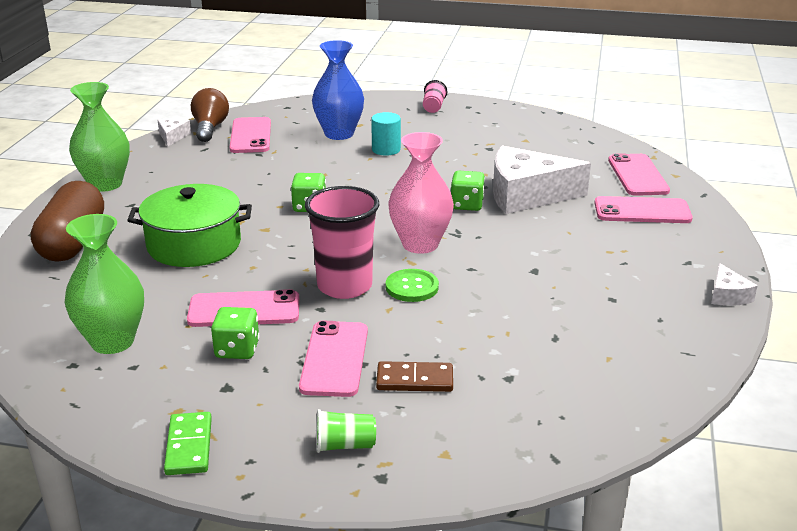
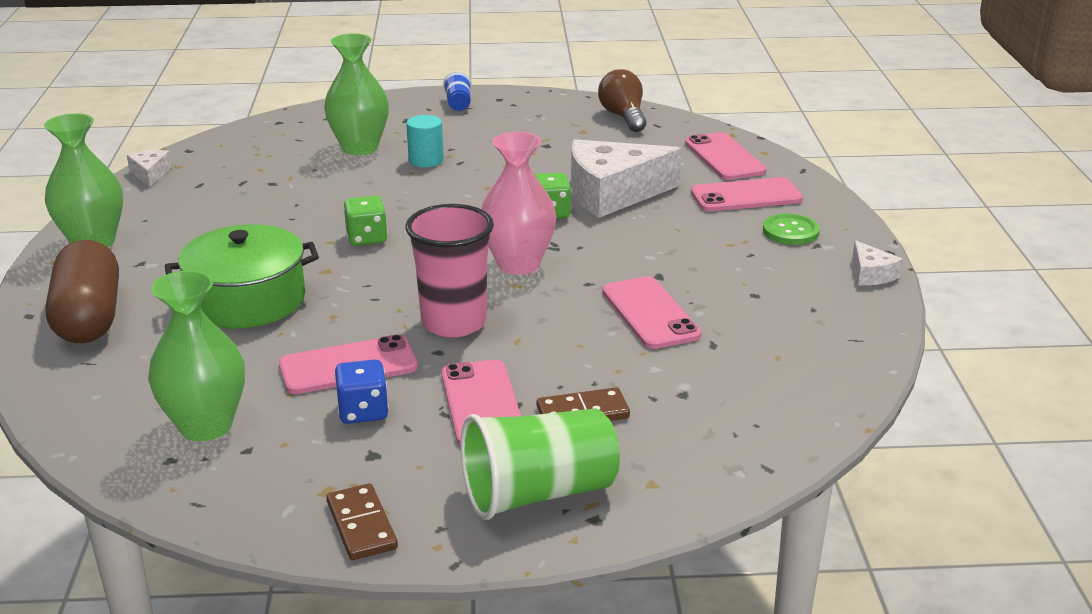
camera: 15 degrees left, 0 degrees up
green domino [164,412,212,475] -> brown domino [326,483,398,560]
brown light bulb [191,88,229,142] -> brown light bulb moved to [598,69,646,132]
green dice [211,307,260,359] -> blue dice [334,359,389,424]
pink phone [229,117,271,153] -> pink phone moved to [602,276,701,349]
blue vase [312,40,364,140] -> green vase [324,33,389,155]
green cup [316,409,376,453] -> green cup [461,408,620,520], size x2.10
green button [386,269,439,302] -> green button moved to [763,214,820,245]
pink cup [423,80,447,113] -> blue cup [443,71,472,111]

